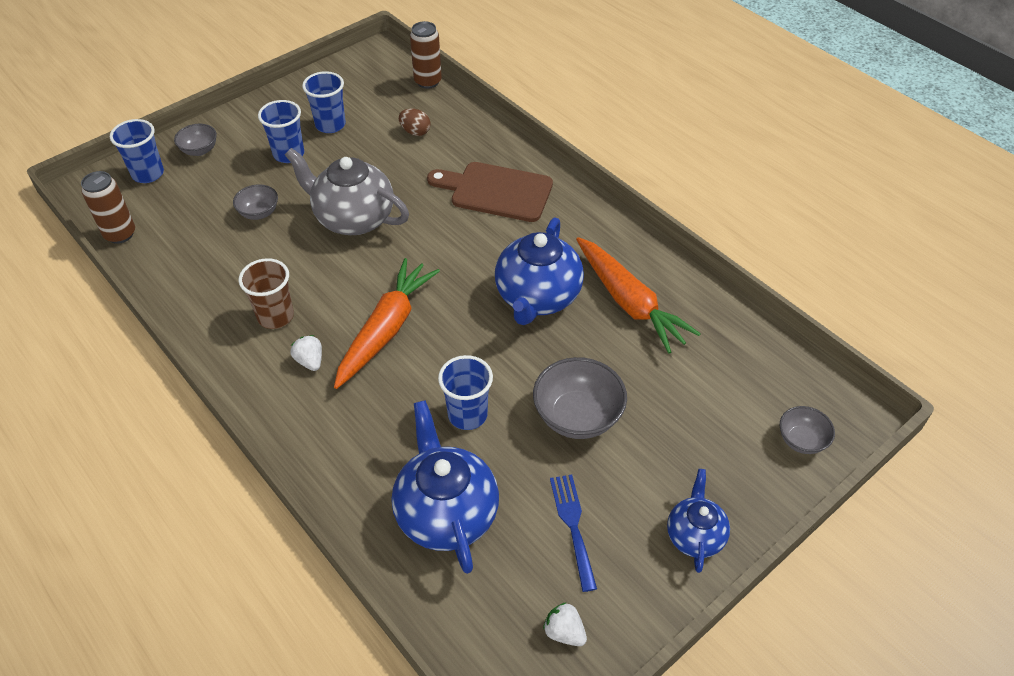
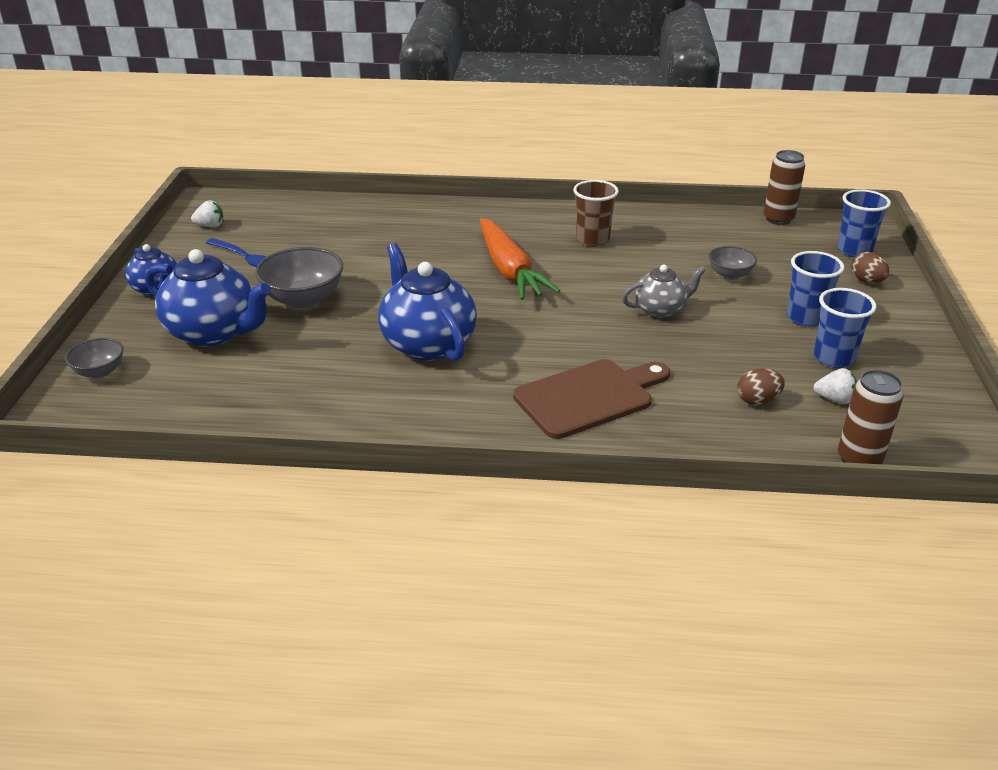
camera: 135 degrees right, 15 degrees down
grey bowl [174,124,217,156] -> brown egg [851,252,889,283]
grey teapot [285,148,409,235] -> grey teapot [622,265,706,318], size x0.58
white strawberry [290,335,322,371] -> white strawberry moved to [813,368,857,404]
blue teapot [392,400,499,574] -> blue teapot moved to [145,249,271,346]
blue cup [438,355,493,430] -> none
orange carrot [576,237,701,354] -> none

